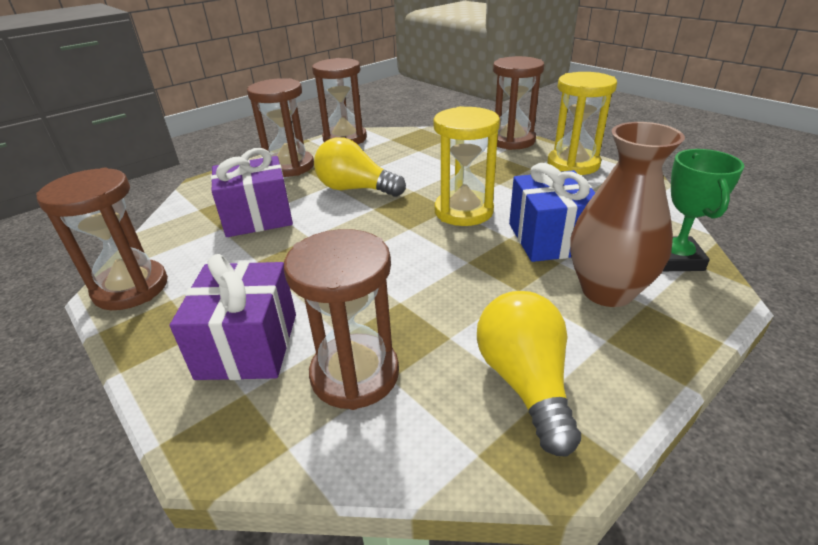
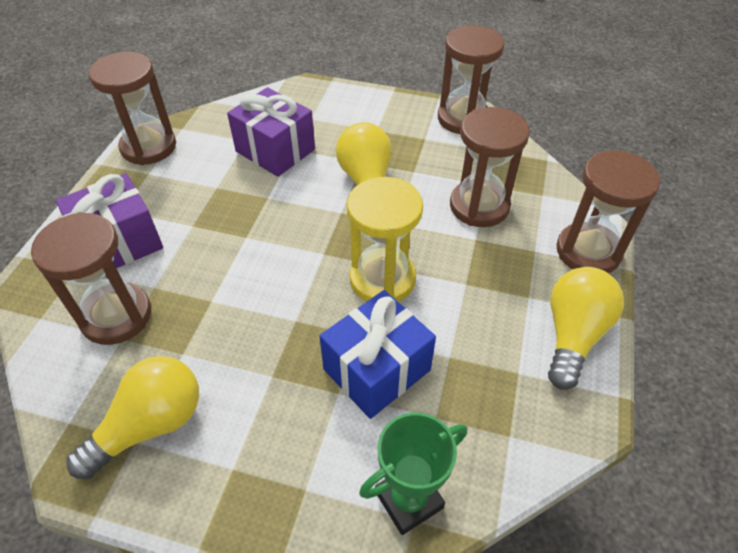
camera: 55 degrees right, 15 degrees up
brown hourglass [247,78,314,177] -> brown hourglass moved to [450,107,530,227]
yellow hourglass [547,72,617,175] -> yellow light bulb [548,267,624,390]
brown vase [570,122,685,307] -> none

